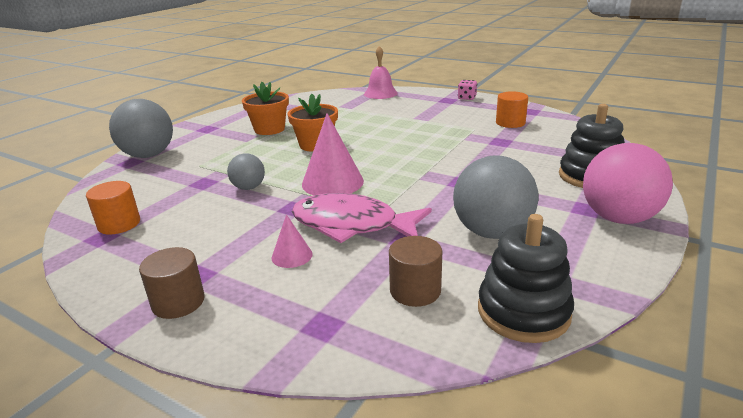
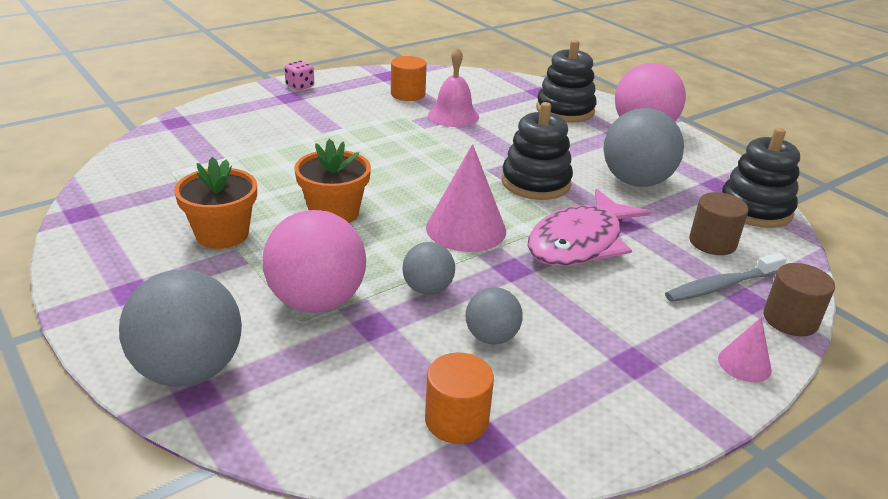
camera: 70 degrees left, 5 degrees up
brown cylinder [139,247,204,319] -> brown cylinder moved to [763,263,835,336]
pink cone [272,214,313,268] -> pink cone moved to [718,317,772,382]
pink bell [364,46,398,99] -> pink bell moved to [428,47,479,127]
none -> pink ball [262,210,366,313]
none -> grey ball [466,287,523,345]
none -> black stacking toy [502,102,573,200]
none -> grey toothbrush [665,253,787,302]

